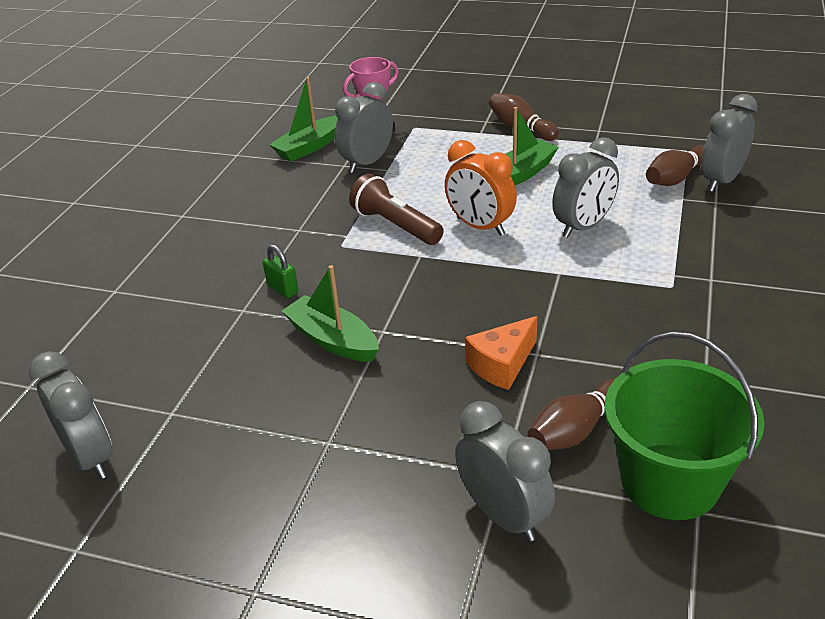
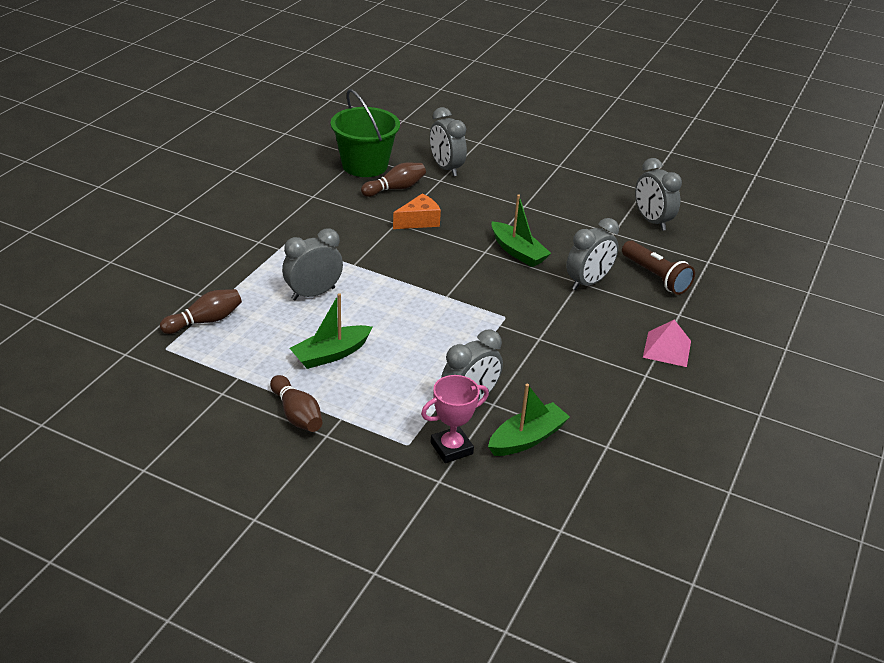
camera: 175 degrees left, 0 degrees up
green padlock [263,244,299,298] -> none
brown flashlight [349,173,444,245] -> brown flashlight moved to [622,241,695,295]
orange clock [445,140,517,236] -> none
grey clock [701,94,758,192] -> grey clock moved to [566,218,619,290]
none -> pink pyramid [643,320,691,367]

